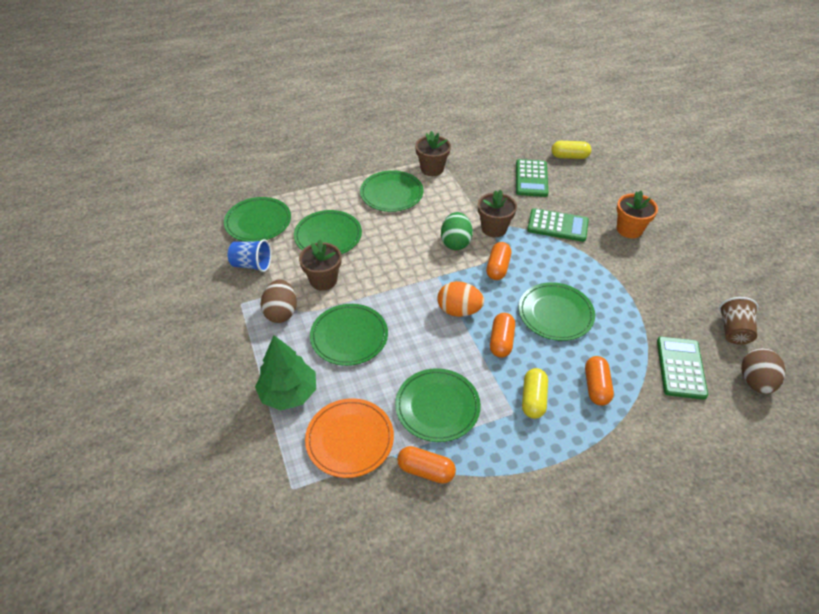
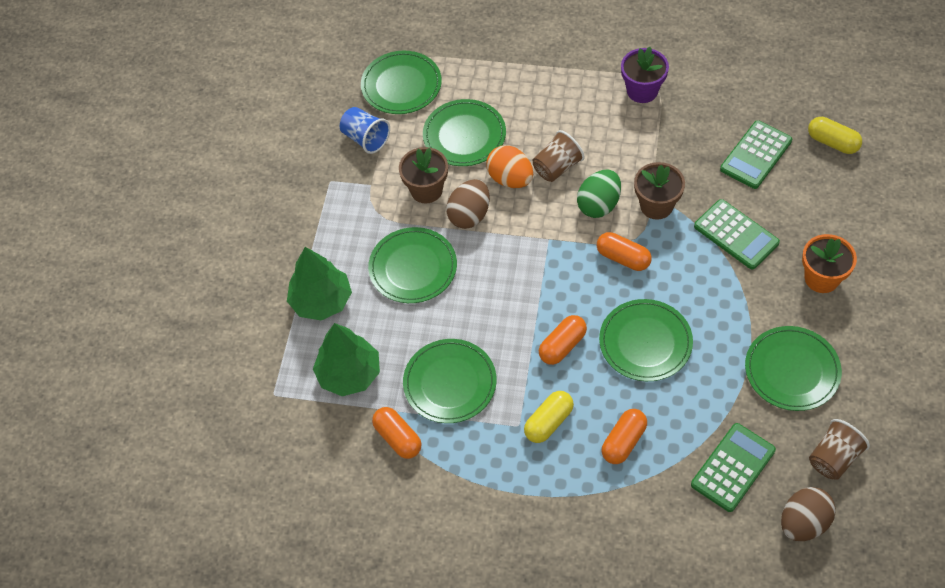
camera: 35 degrees right, 10 degrees up
brown egg [261,279,297,323] -> brown egg moved to [446,179,490,229]
orange plate [305,398,394,478] -> green tree [313,323,380,396]
green plate [360,170,424,212] -> green plate moved to [745,326,842,411]
brown flower pot [415,131,451,176] -> purple flower pot [621,47,669,103]
orange egg [437,281,484,317] -> orange egg moved to [486,145,533,188]
orange capsule [486,242,511,280] -> orange capsule turned 75 degrees clockwise [597,232,652,271]
none -> brown cup [532,130,585,182]

